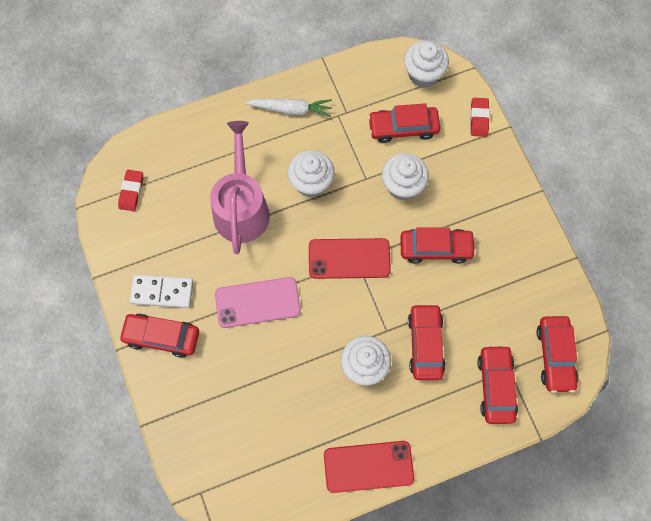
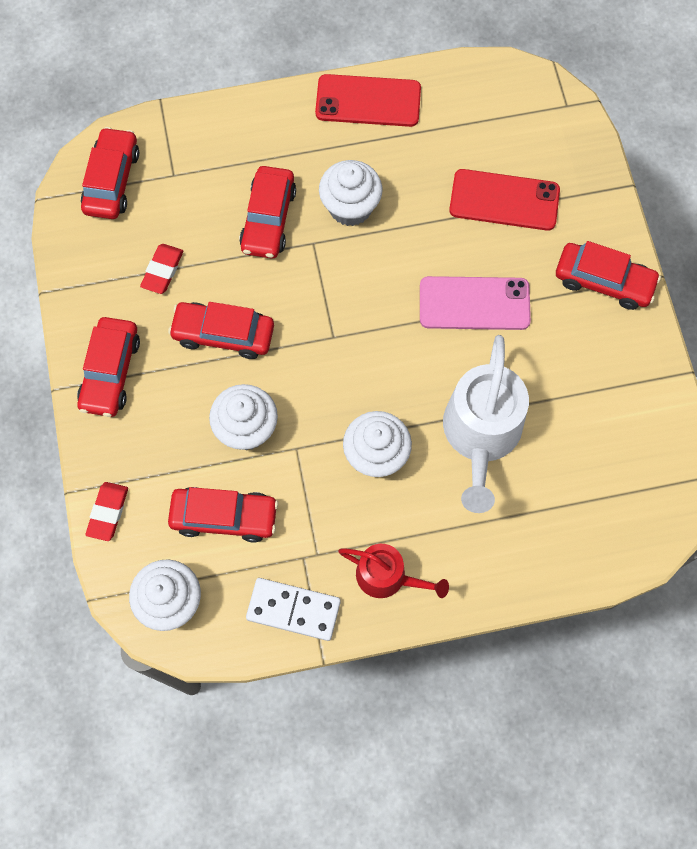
camera: 170 degrees left, 0 degrees up
red eraser [118,170,143,211] -> red eraser moved to [140,244,183,294]
white domino [130,275,193,308] -> white domino moved to [246,578,341,641]
pink watering can [210,121,270,254] -> white watering can [443,335,529,513]
white carrot [245,98,332,117] -> red watering can [338,544,449,598]
red phone [309,238,391,279] -> red phone moved to [449,169,560,231]
red car [477,345,518,424] -> red car moved to [77,317,140,417]

